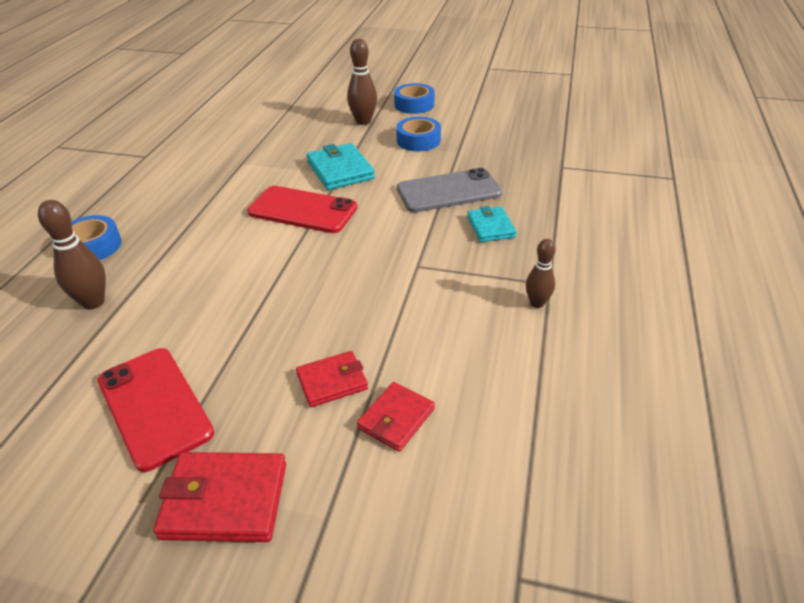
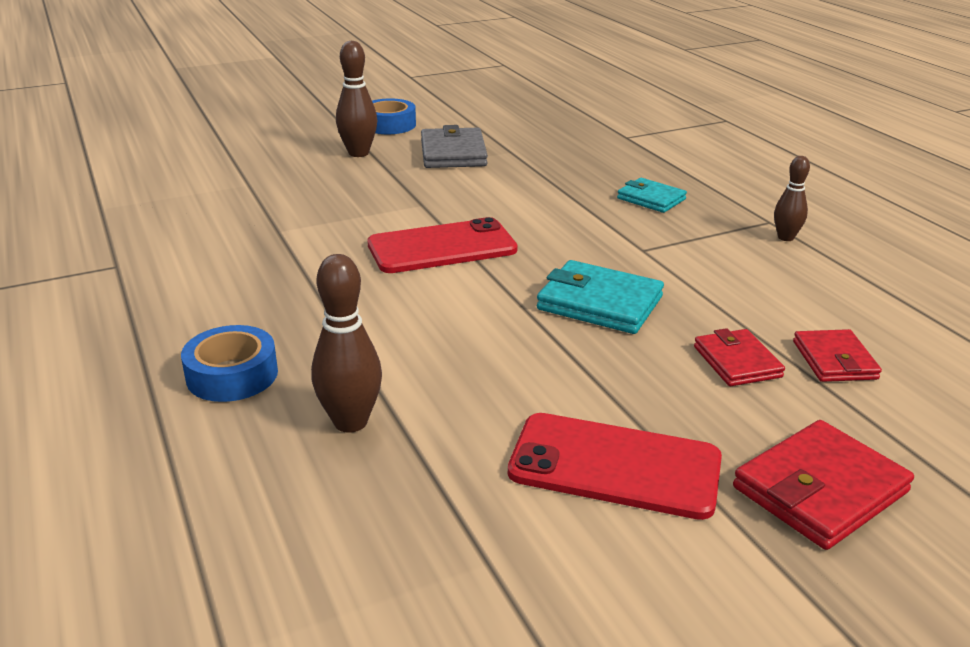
camera: 40 degrees left, 10 degrees down
red wallet [296,351,368,407] -> red wallet turned 45 degrees counterclockwise [694,328,785,386]
turquoise wallet [306,143,375,190] -> turquoise wallet moved to [537,260,664,334]
blue tape [396,117,441,151] -> grey wallet [421,125,488,168]
grey phone [397,168,502,212] -> none

